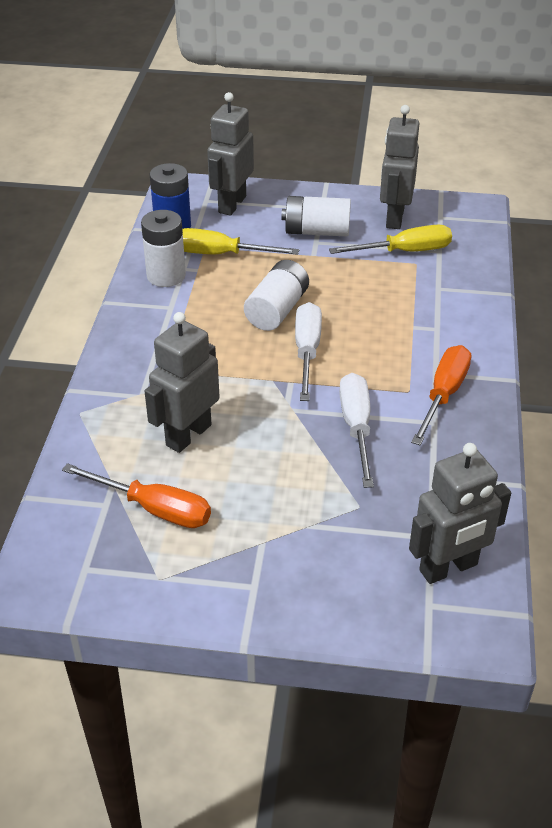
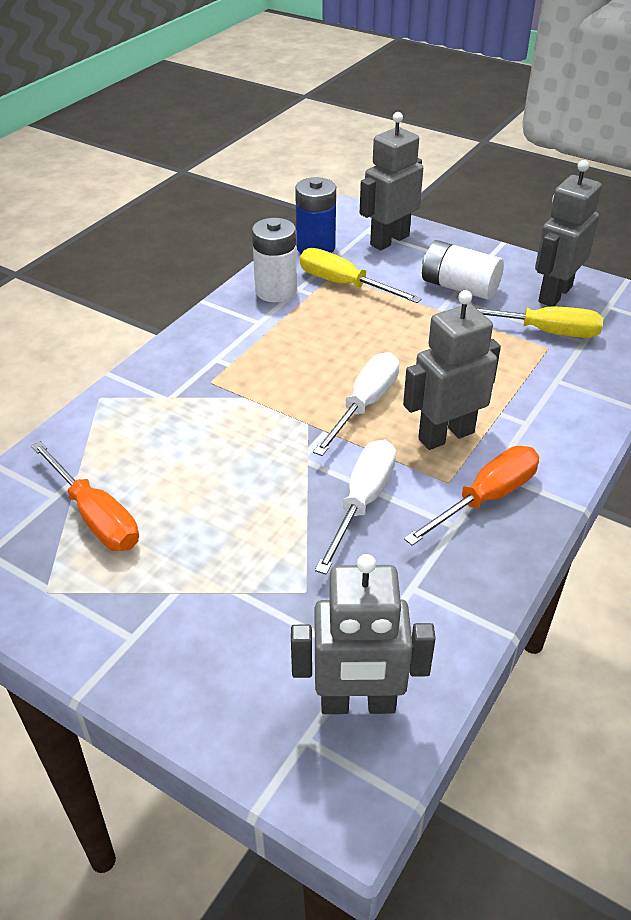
camera: 25 degrees right, 0 degrees up
grey robot [144,312,220,453] -> grey robot moved to [403,290,501,450]
white battery [244,260,309,331] -> none

